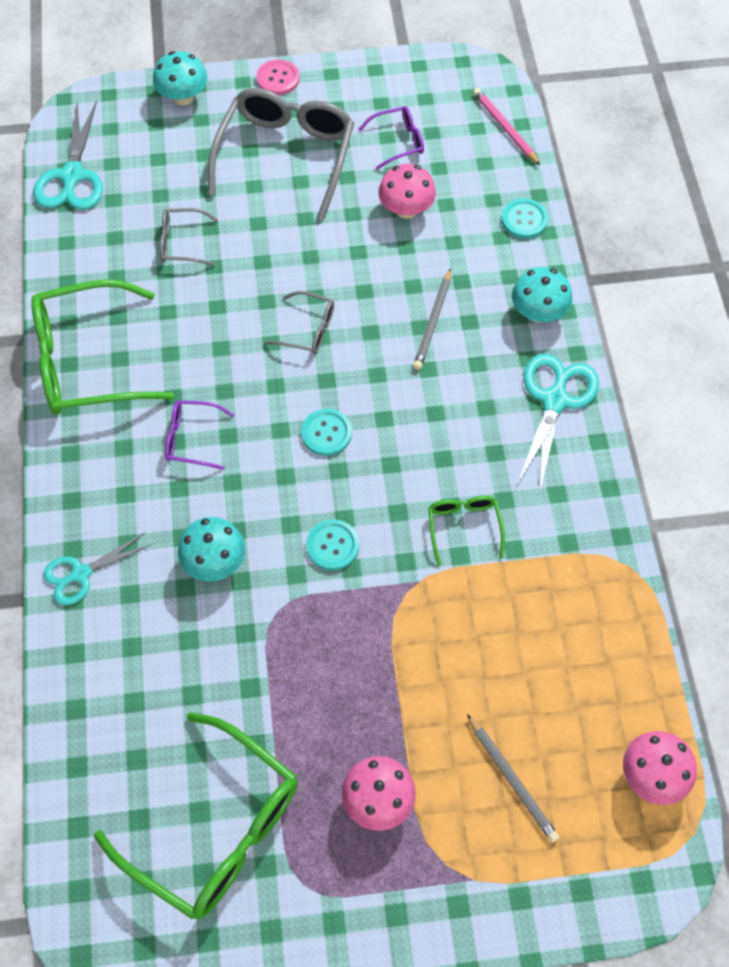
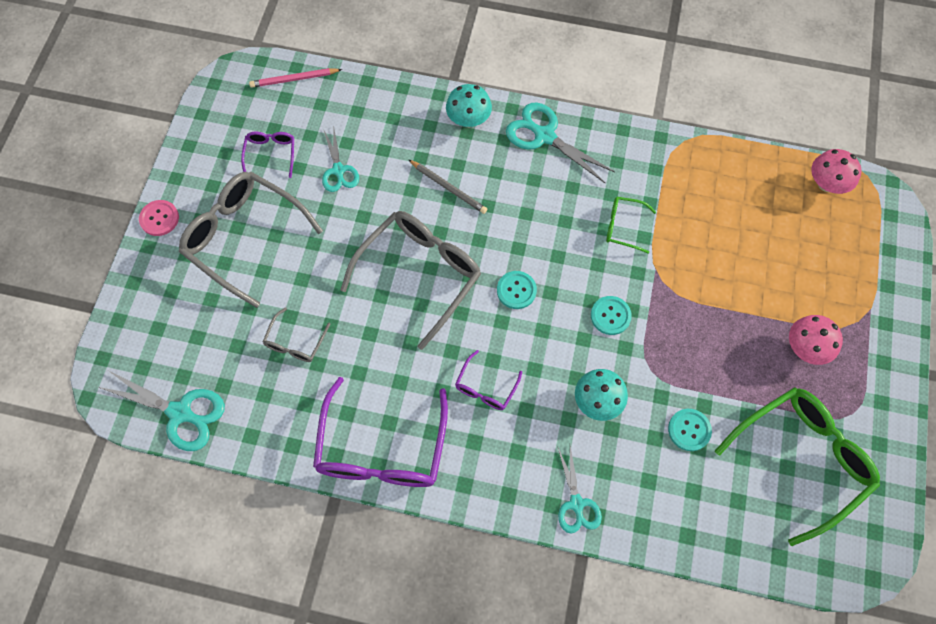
camera: 70 degrees left, 5 degrees up
green glasses [31,279,175,414] -> purple glasses [313,377,448,487]
turquoise mushroom [153,51,208,105] -> none
grey glasses [264,291,334,354] -> grey glasses [341,211,481,350], size x2.11
pink mushroom [378,164,436,219] -> turquoise scissors [322,129,359,192]
grey pencil [467,714,559,843] -> none
turquoise button [501,198,548,239] -> turquoise button moved to [668,409,712,451]

